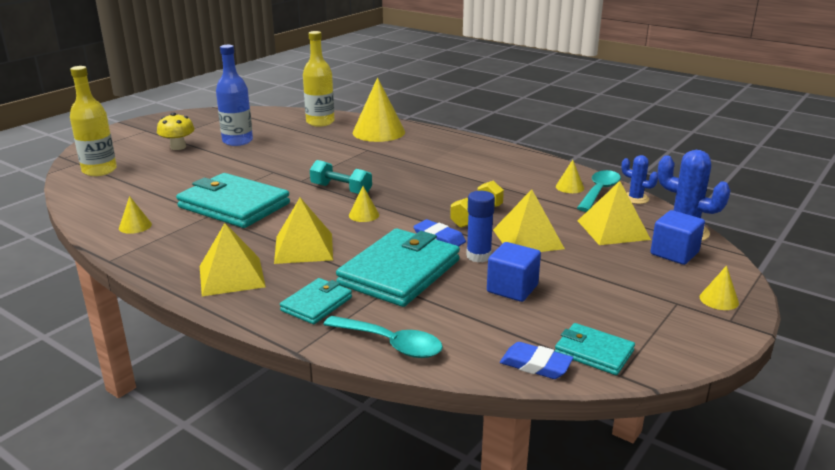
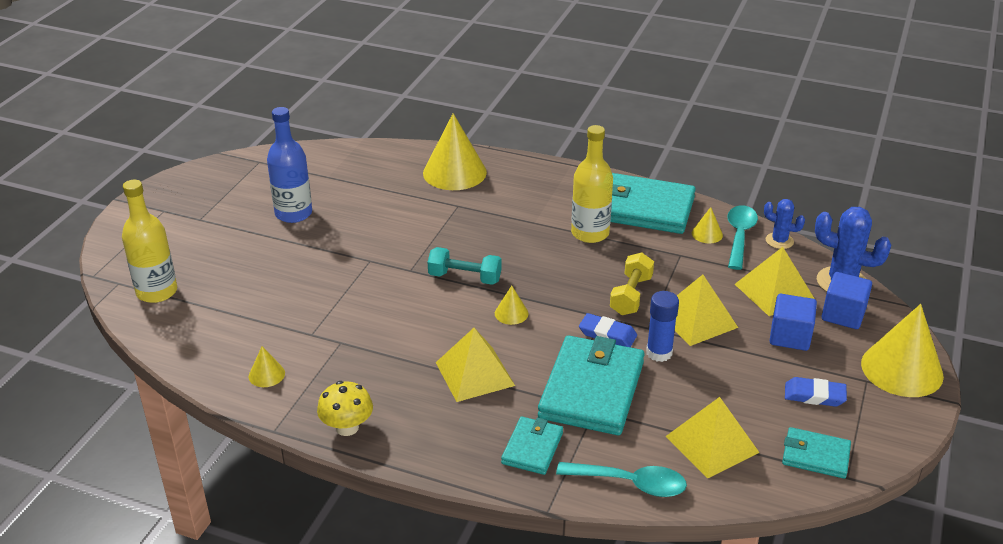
camera: 15 degrees left, 10 degrees up
yellow mushroom [157,112,195,150] -> yellow mushroom moved to [317,381,373,436]
turquoise wallet [176,173,290,228] -> turquoise wallet moved to [611,173,696,234]
yellow pyramid [200,223,266,296] -> yellow pyramid moved to [666,397,760,479]
yellow bottle [303,31,335,127] -> yellow bottle moved to [571,125,613,243]
blue cube [487,242,541,302] -> blue cube moved to [770,294,817,351]
blue eraser [500,342,573,379] -> blue eraser moved to [785,377,847,407]
yellow cone [700,265,739,310] -> yellow cone [861,304,944,397], size x2.21

